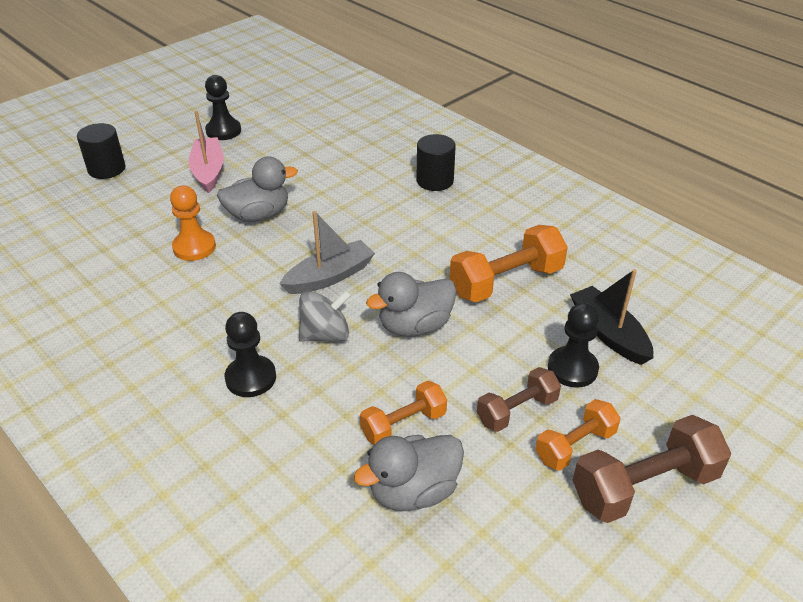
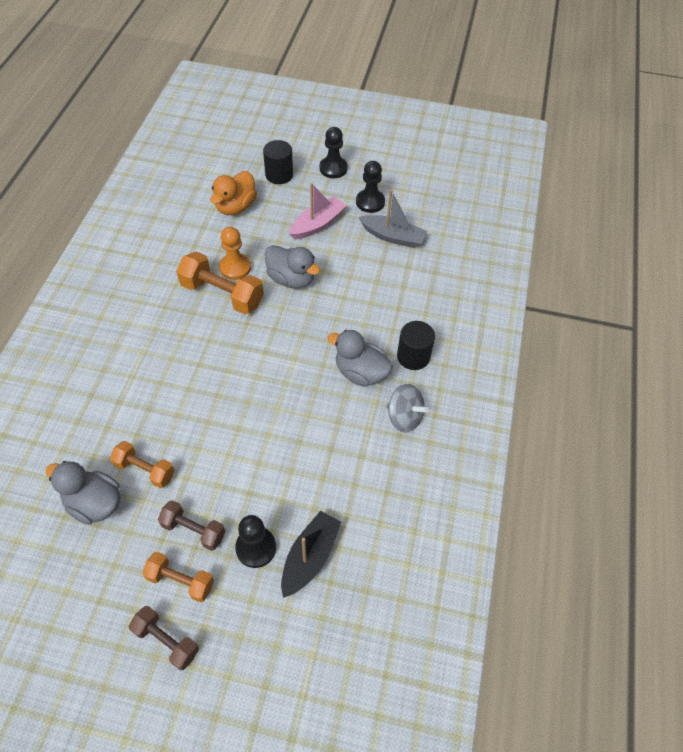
camera: 55 degrees right, 15 degrees up
black pawn [225,312,276,397] -> black pawn moved to [320,127,348,178]
grey boat [280,211,375,294] -> grey boat moved to [359,190,427,248]
grey spinning top [299,290,351,342] -> grey spinning top moved to [387,384,428,433]
grey duck [366,272,457,337] -> grey duck moved to [327,330,393,387]
orange dumbbell [450,225,568,302] -> orange dumbbell moved to [176,251,264,314]
brown dumbbell [573,415,731,523] -> brown dumbbell [129,606,199,670], size x0.62
none -> orange duck [210,171,257,215]

